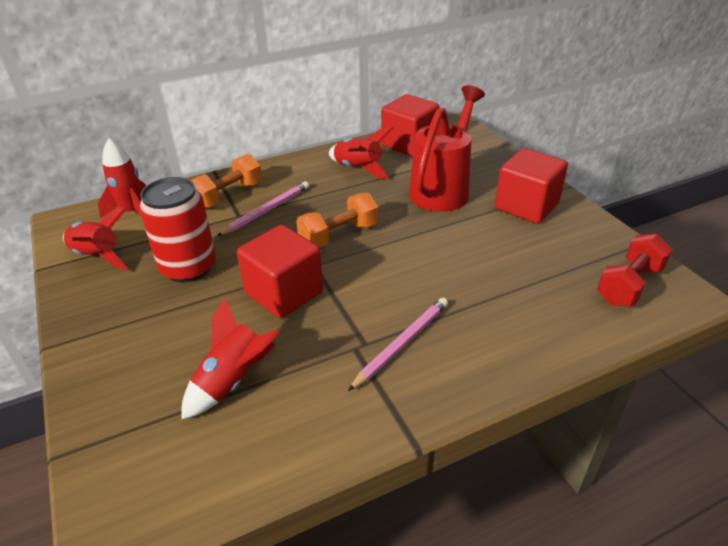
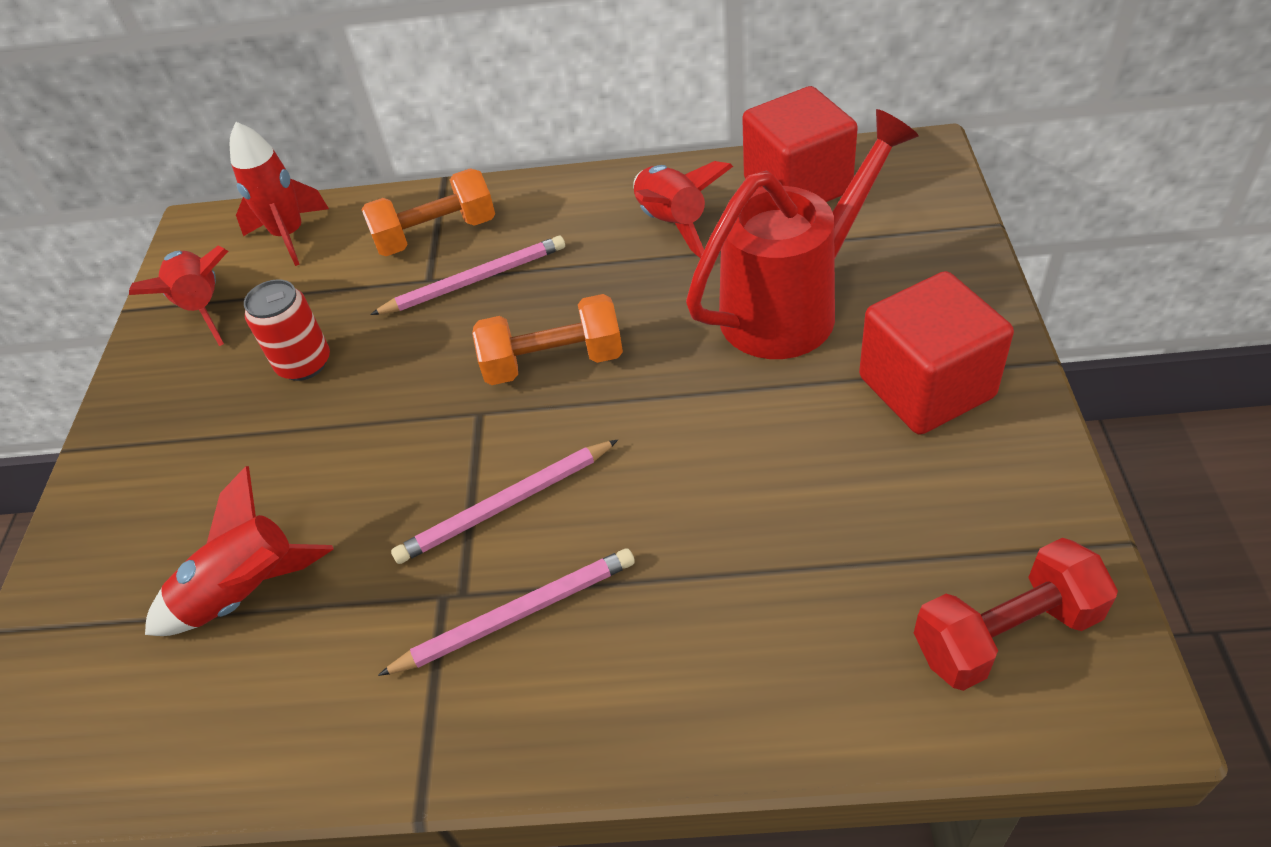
camera: 30 degrees right, 10 degrees up
red can [139,177,216,283] -> red can [244,279,330,381], size x0.62
red cube [237,225,323,318] -> none
none -> pink pencil [391,440,618,564]

